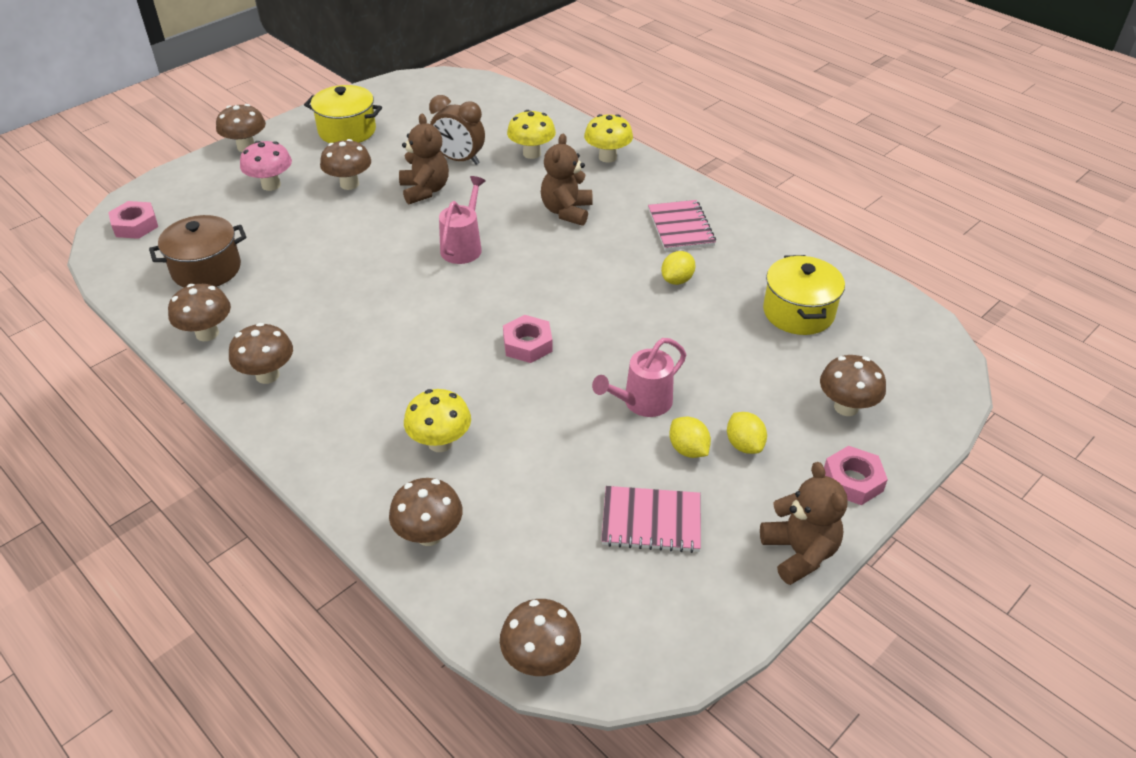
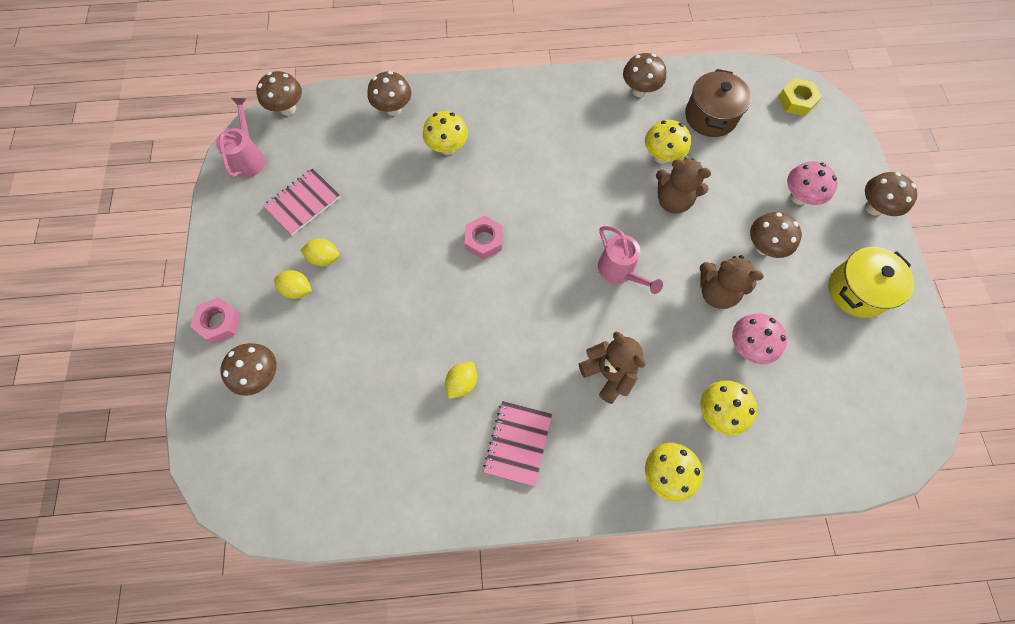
camera: 130 degrees right, 25 degrees up
pink nut [108,201,158,239] -> yellow nut [778,78,822,116]
brown mushroom [229,323,293,384] -> none
brown clock [429,95,485,165] -> pink mushroom [732,314,787,364]
pink watering can [592,338,686,417] -> pink watering can moved to [216,98,265,178]
pink notebook [648,200,716,251] -> pink notebook turned 75 degrees clockwise [483,401,552,487]
yellow lemon [661,251,696,285] -> yellow lemon turned 45 degrees clockwise [445,362,477,399]
brown teddy bear [760,462,848,585] -> brown teddy bear moved to [656,158,711,214]
yellow pot [763,255,845,335] -> none
none -> yellow mushroom [645,120,691,164]

